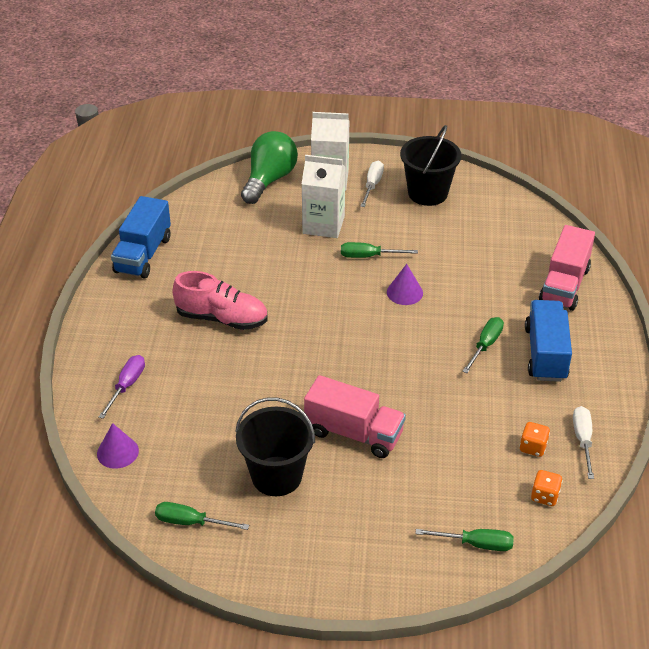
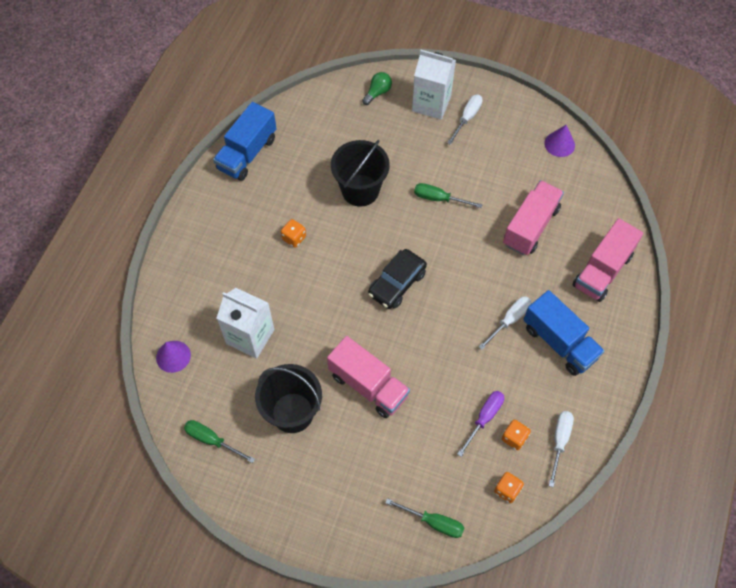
camera: 15 degrees right, 20 degrees up
purple screwdriver [98,355,145,419] -> purple screwdriver moved to [457,391,504,457]
pink shoe [172,271,268,330] -> orange dice [281,219,306,248]
green light bulb [241,131,298,204] -> green light bulb [362,72,392,105], size x0.49
white carton [302,155,345,238] -> white carton moved to [217,288,274,359]
purple cone [387,264,423,305] -> purple cone moved to [544,125,575,157]
black bucket [400,125,462,206] -> black bucket moved to [331,140,390,207]
green screwdriver [462,317,504,373] -> white screwdriver [479,296,532,350]
blue truck [525,300,572,382] -> blue truck turned 120 degrees clockwise [523,290,605,376]
none -> black car [368,249,427,309]
none -> pink truck [503,180,564,255]

